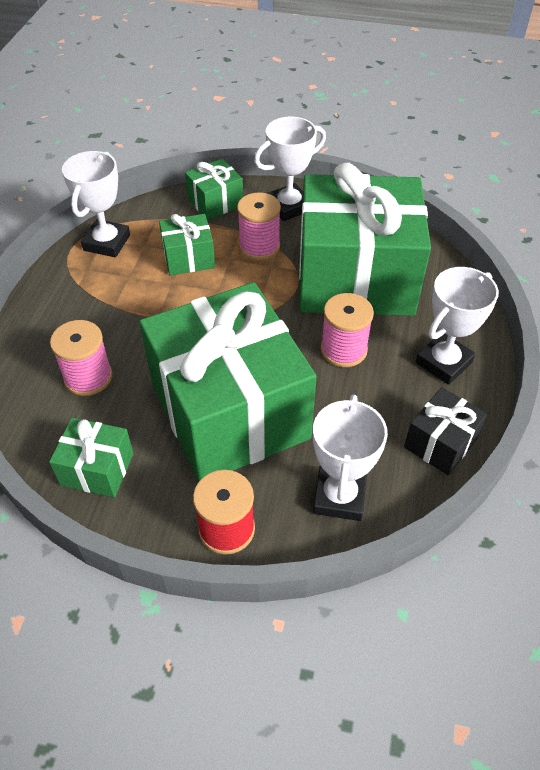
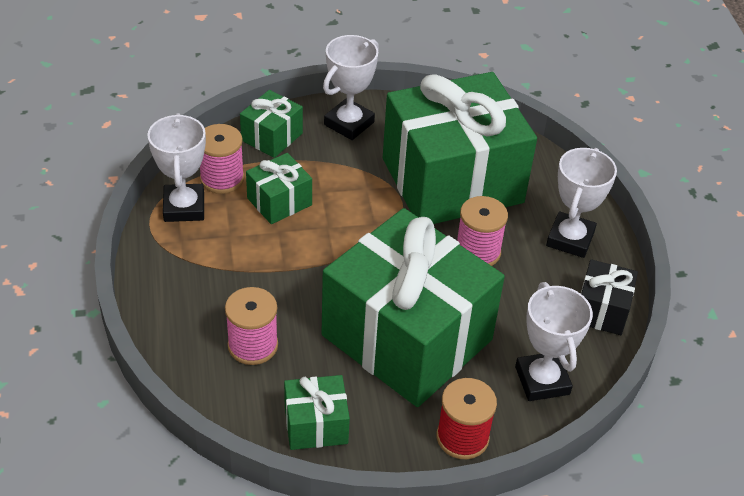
camera: 25 degrees left, 5 degrees down
pink spool [237,192,281,260] -> pink spool moved to [200,124,244,194]

